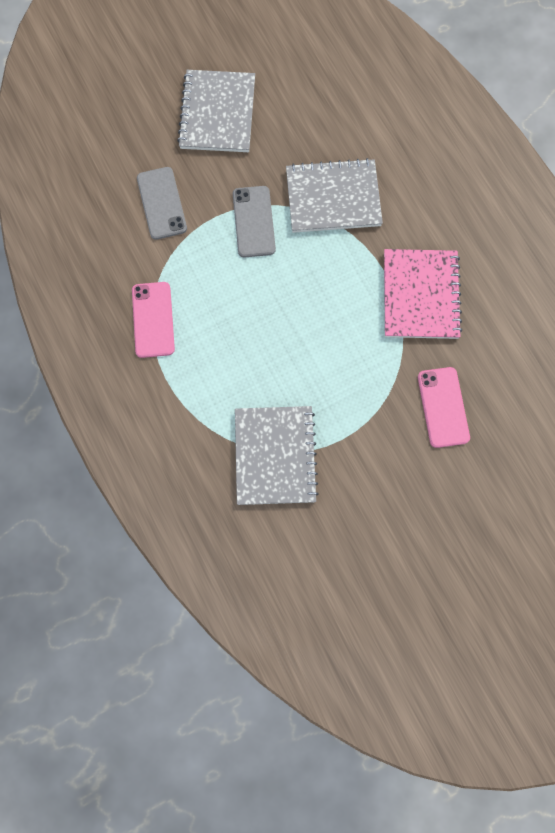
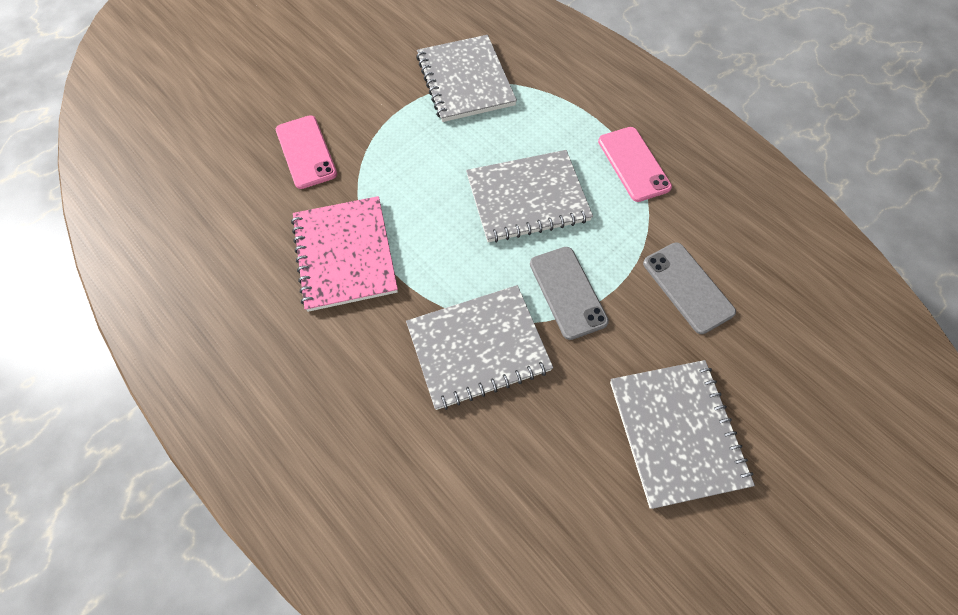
camera: 165 degrees right, 10 degrees down
none -> grey notebook [466,150,593,243]

